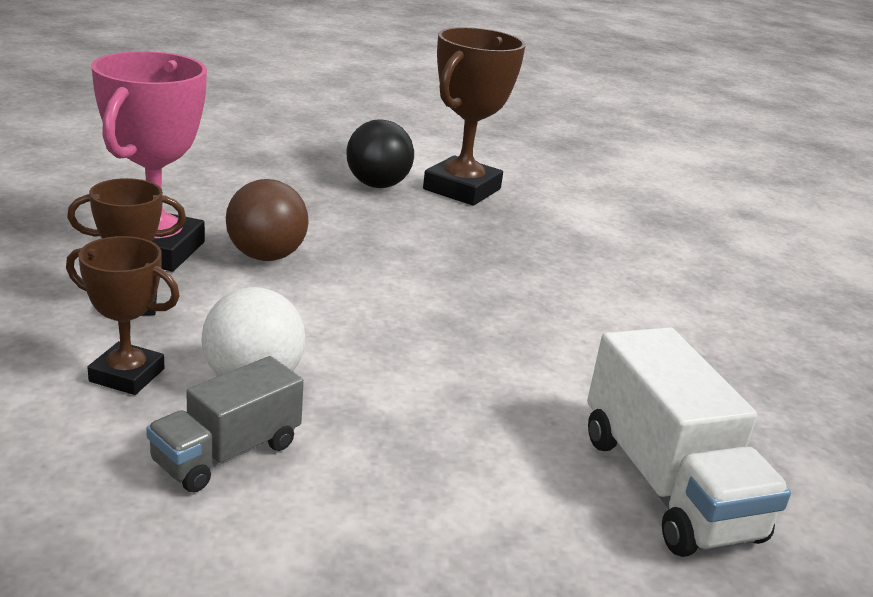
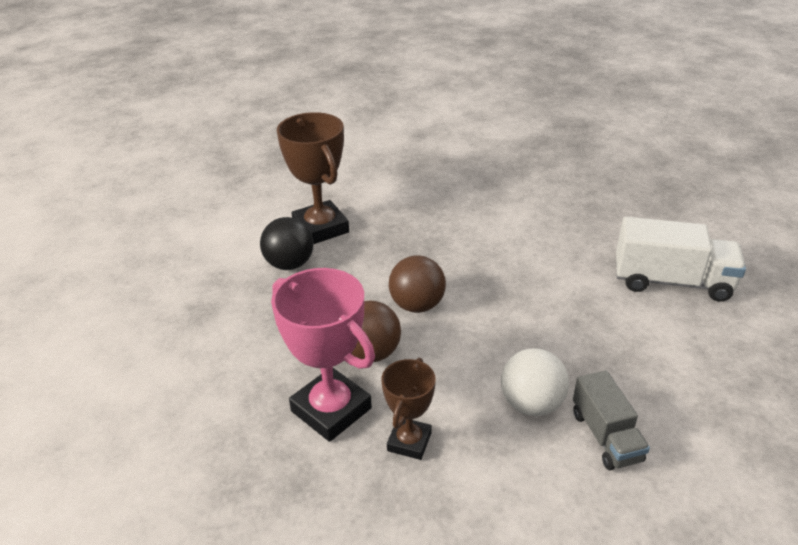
camera: 55 degrees left, 10 degrees up
brown trophy [66,236,180,395] -> none
none -> brown ball [389,255,446,313]

